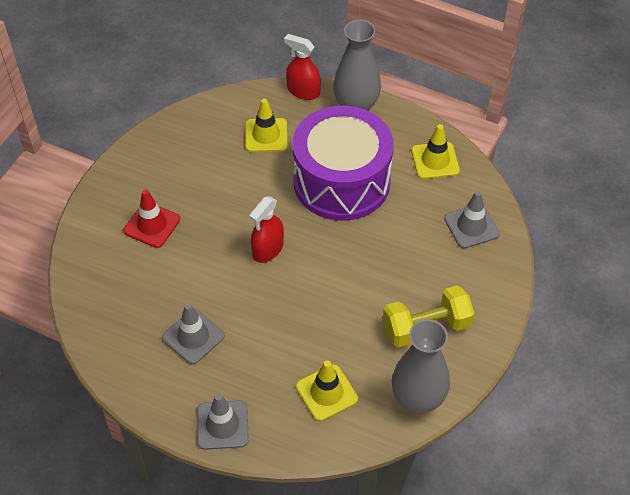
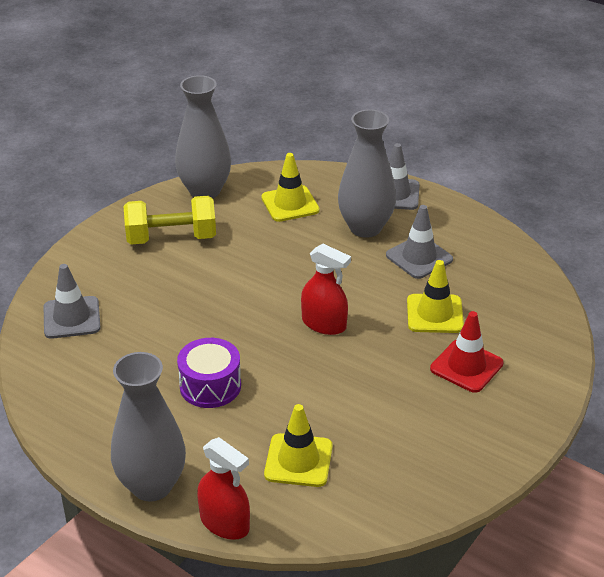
camera: 170 degrees left, 15 degrees down
red spray bottle [249,196,284,263] -> red spray bottle turned 75 degrees clockwise [301,244,351,335]
purple drum [293,106,394,221] -> purple drum [177,338,241,408], size x0.47
yellow traffic cone [412,124,460,179] -> yellow traffic cone moved to [407,260,464,333]
none -> grey vase [338,109,396,238]

